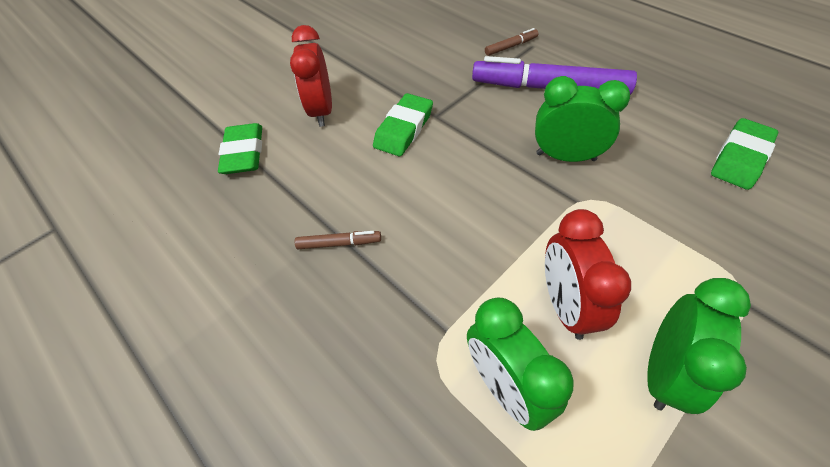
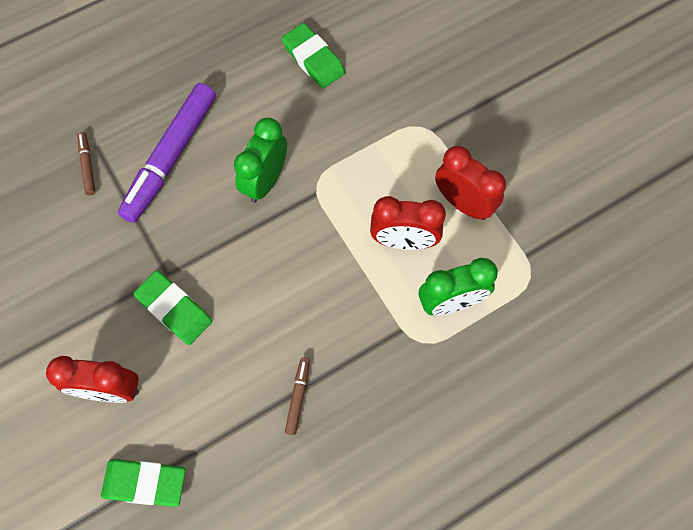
camera: 80 degrees left, 15 degrees up
green clock [647,278,751,414] -> red clock [435,146,506,220]

